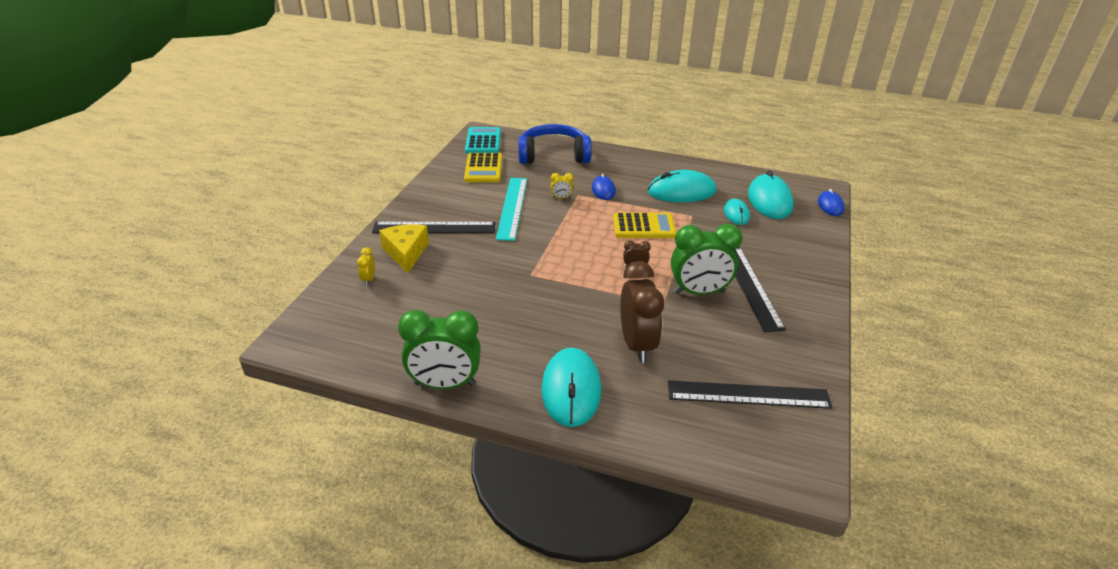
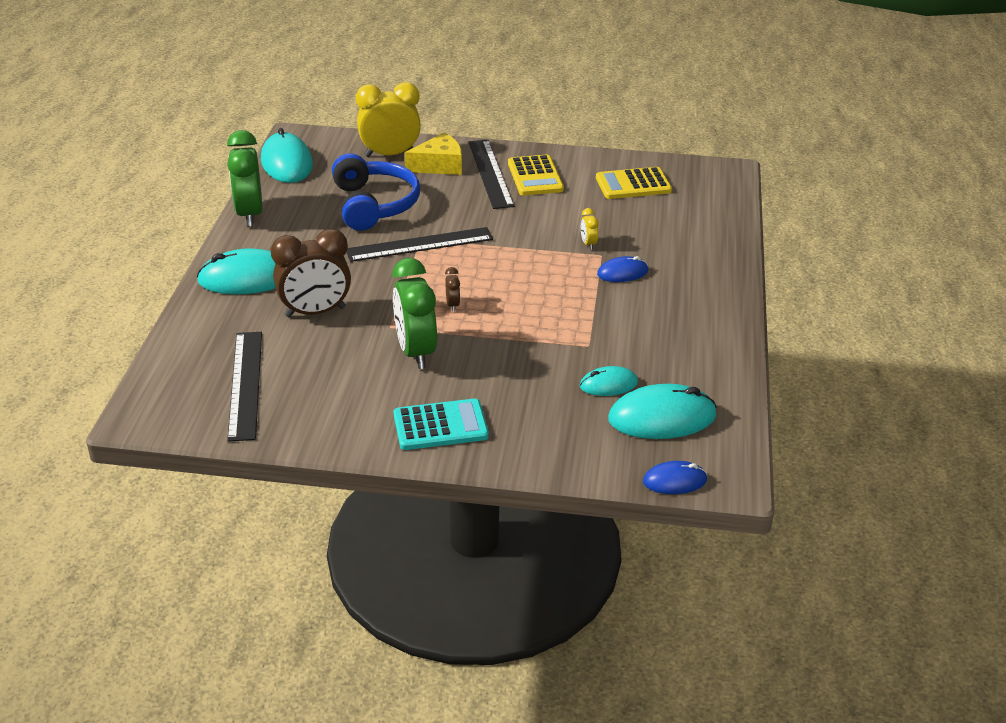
camera: 80 degrees right, 0 degrees up
yellow clock [357,247,375,285] -> yellow clock [356,82,421,157], size x2.36
turquoise calculator [465,127,501,154] -> turquoise calculator moved to [394,398,489,450]
turquoise ruler [496,178,527,241] -> none
blue headphones [518,124,592,164] -> blue headphones moved to [332,153,420,231]
yellow calculator [613,212,676,238] -> yellow calculator moved to [508,155,564,195]
turquoise mouse [648,170,717,202] -> turquoise mouse moved to [261,128,313,183]
black ruler [734,247,786,332] -> black ruler moved to [347,227,493,262]

